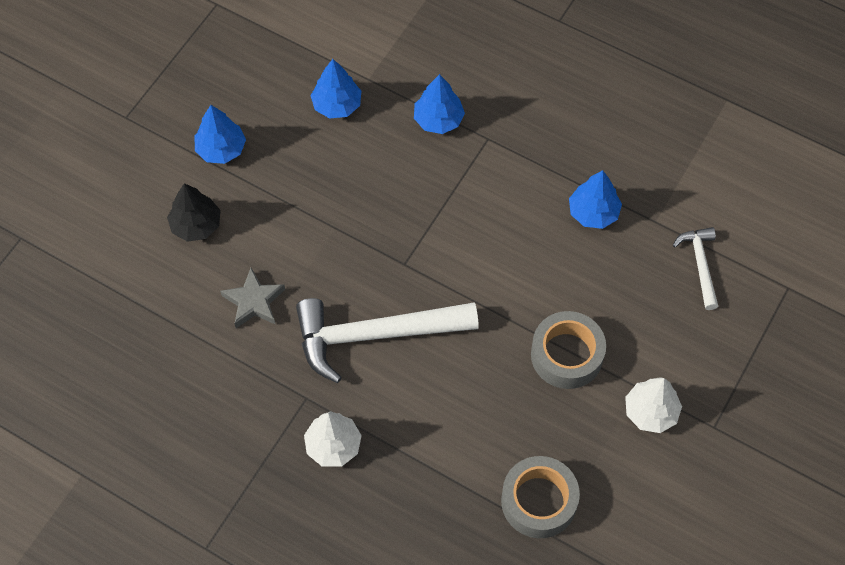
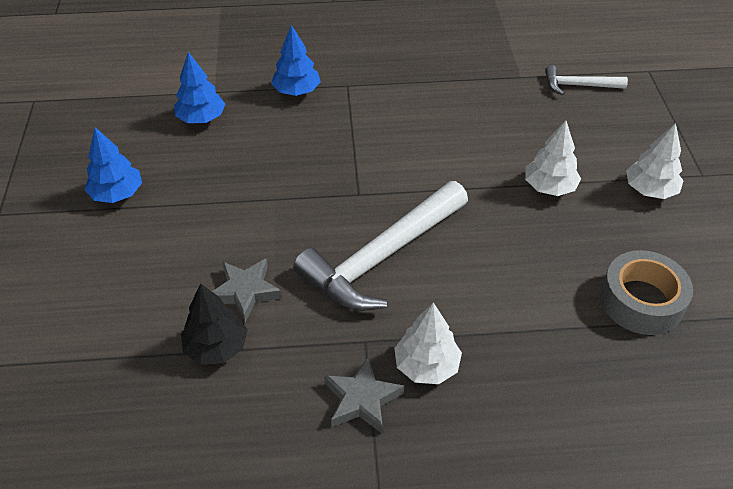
camera: 35 degrees left, 15 degrees down
black tree [167,183,221,242] -> black tree moved to [181,283,248,365]
grey tape [531,311,606,389] -> white tree [525,120,581,196]
blue tree [569,170,622,229] -> none
white hammer [673,227,719,310] -> white hammer turned 45 degrees counterclockwise [545,65,628,95]
none -> grey star [324,357,404,433]

